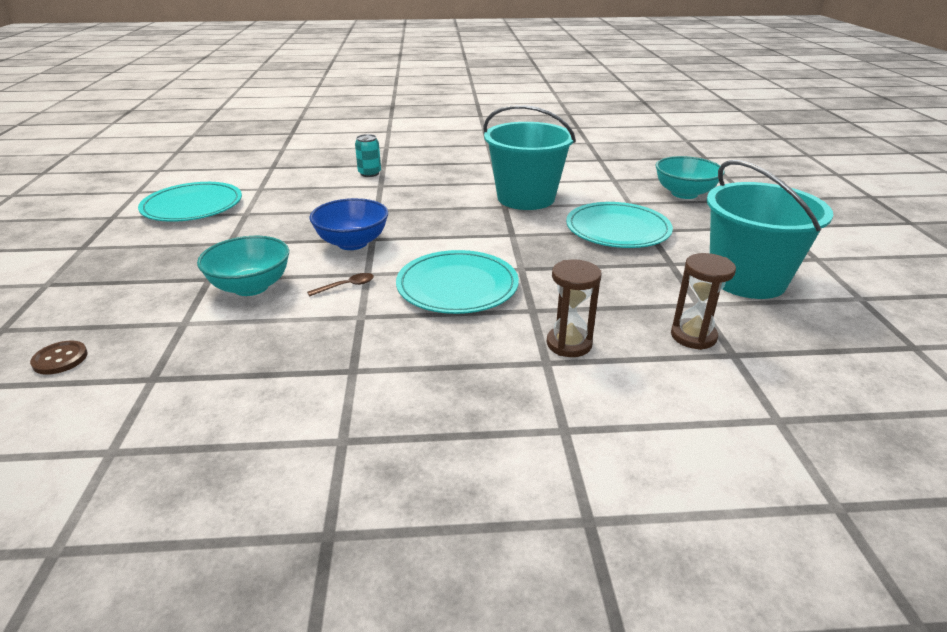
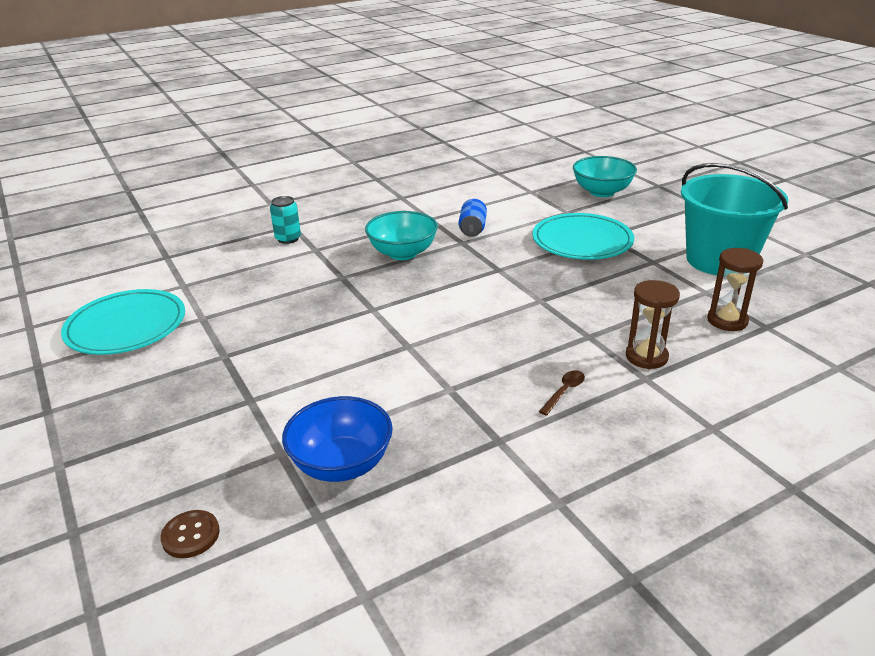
camera: 25 degrees left, 0 degrees up
turquoise bowl [197,236,289,296] -> turquoise bowl moved to [365,211,438,260]
brown spoon [307,273,374,297] -> brown spoon moved to [539,370,585,416]
blue bowl [309,198,388,250] -> blue bowl moved to [282,396,393,482]
turquoise plate [396,250,519,314] -> none
turquoise bucket [483,105,576,210] -> blue can [459,199,487,237]

